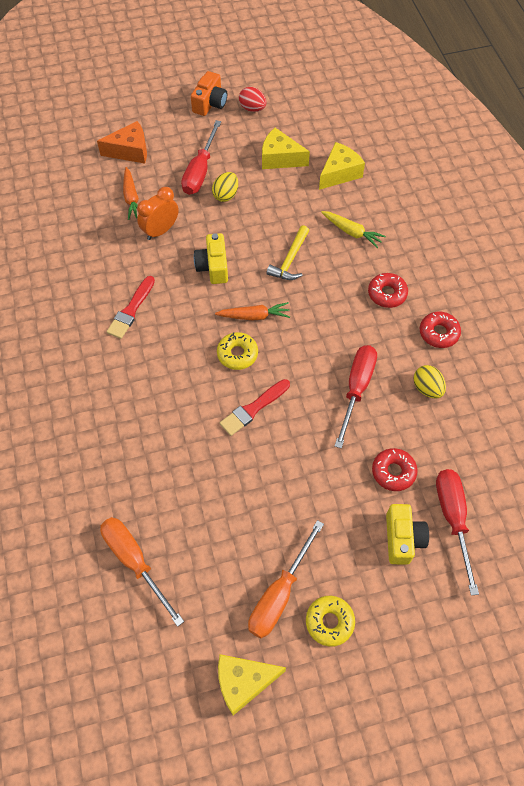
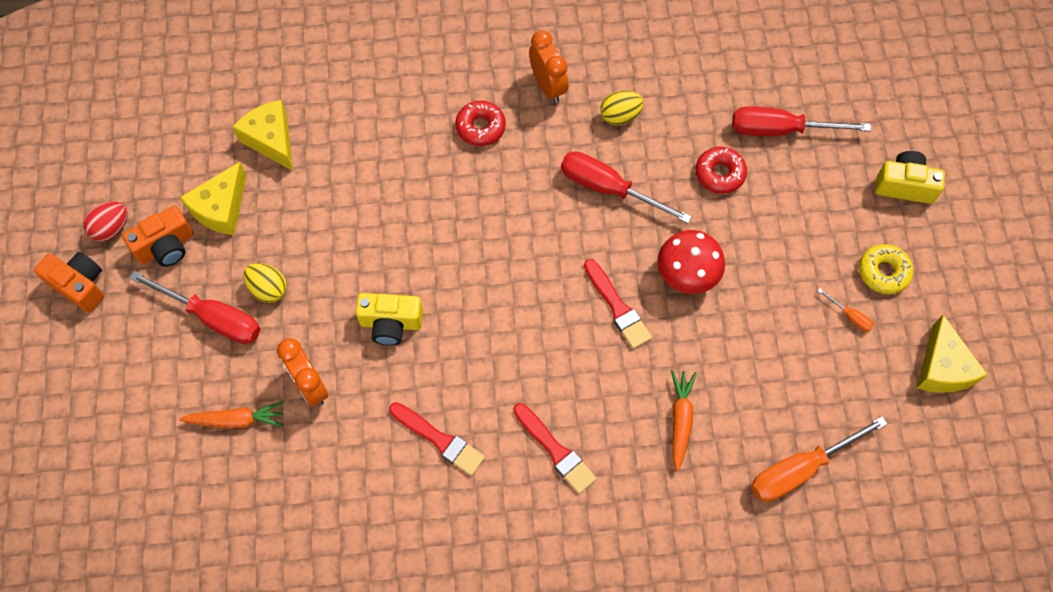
camera: 80 degrees left, 5 degrees up
orange cheese [97,121,147,164] -> none
orange carrot [215,302,290,321] -> orange carrot moved to [671,370,697,471]
yellow donut [217,332,258,370] -> none
orange screwdriver [248,520,324,638] -> orange screwdriver [818,288,874,332], size x0.44
yellow hammer [266,225,309,280] -> none
yellow carrot [321,211,386,248] -> none
yellow camera [386,504,429,565] -> yellow camera moved to [875,151,945,204]
red donut [420,312,461,348] -> orange clock [529,30,568,103]
none -> orange camera [122,206,194,267]
none -> red brush [513,403,597,494]
none -> red mushroom [657,230,725,294]

